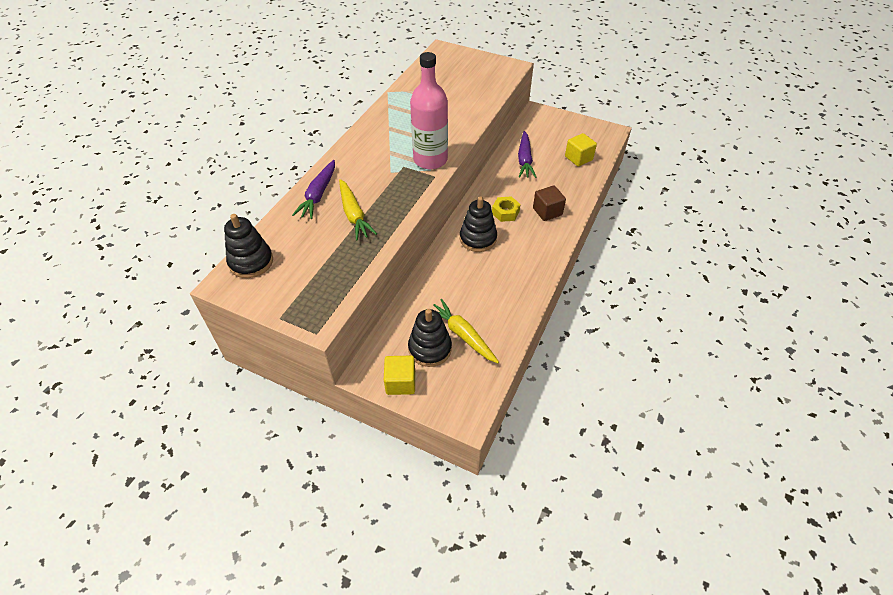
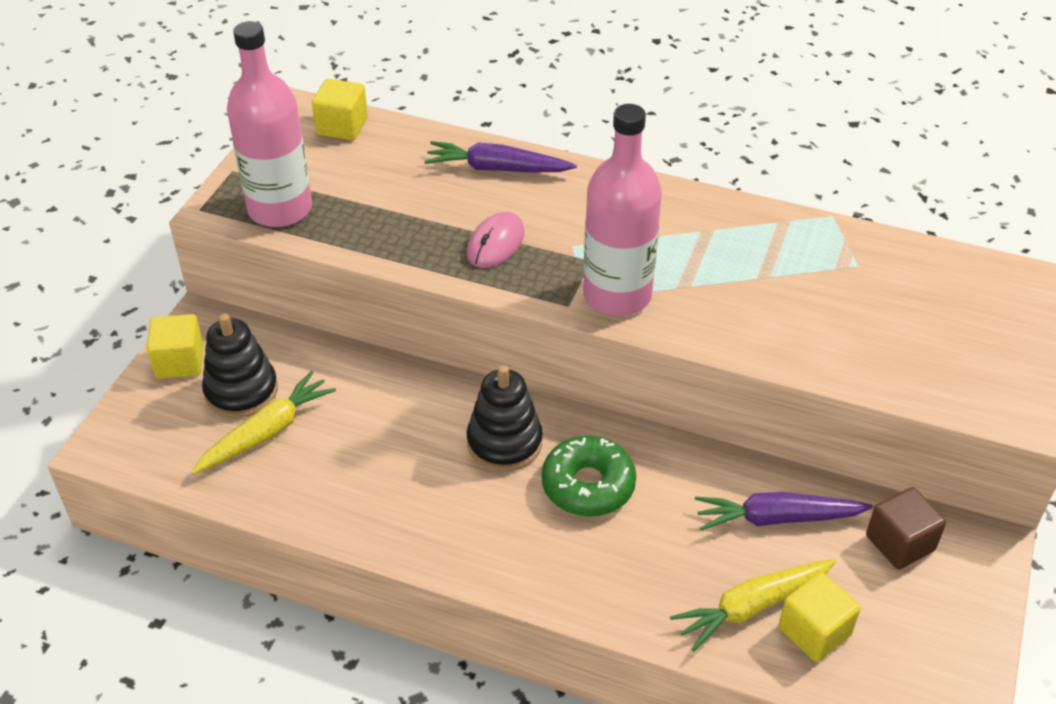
camera: 85 degrees right, 5 degrees down
black stacking toy [224,214,273,278] -> yellow cube [312,79,368,140]
yellow carrot [339,179,377,240] -> yellow carrot moved to [670,558,837,651]
yellow nut [492,196,521,222] -> green donut [541,436,636,517]
brown cube [533,186,566,221] -> brown cube moved to [866,487,946,569]
none -> pink bottle [227,21,312,227]
none -> pink mouse [467,212,525,268]

